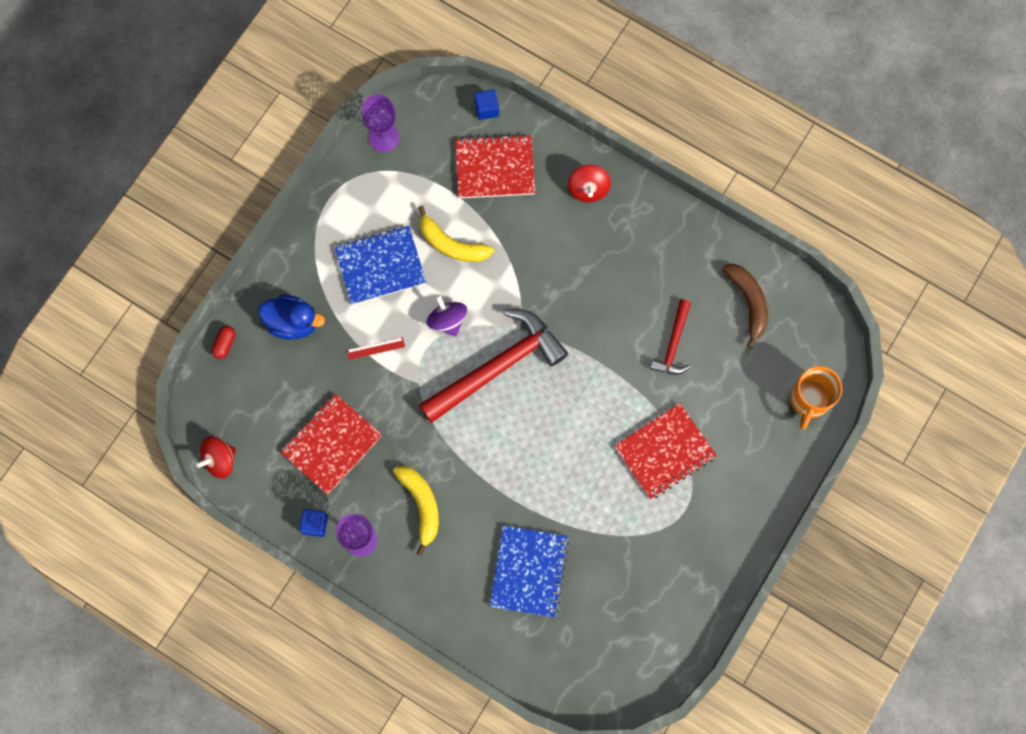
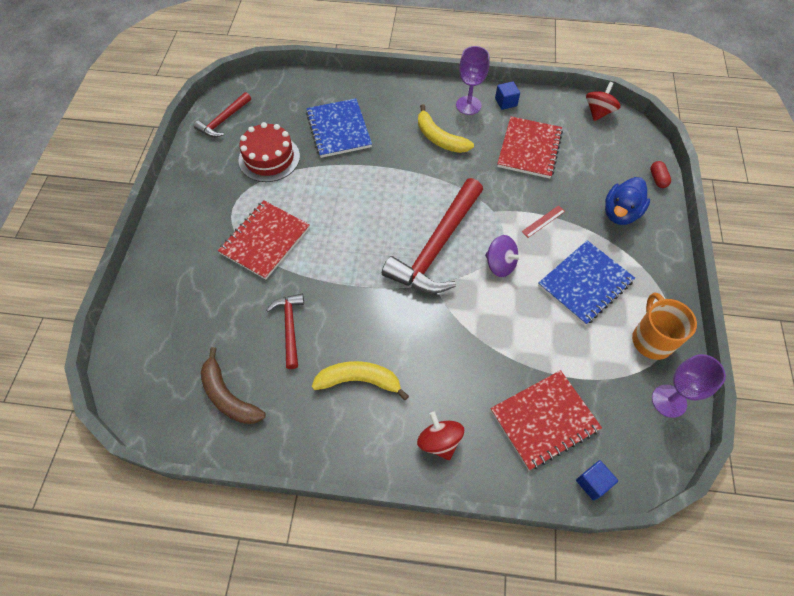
camera: 155 degrees right, 15 degrees down
blue duck [259,295,325,340] -> blue duck turned 45 degrees counterclockwise [605,177,650,225]
yellow banana [418,206,494,262] -> yellow banana moved to [312,361,409,400]
orange mug [790,366,842,430] -> orange mug moved to [632,293,697,360]
none -> red hammer [194,92,251,137]
none -> red cake [238,122,300,182]

